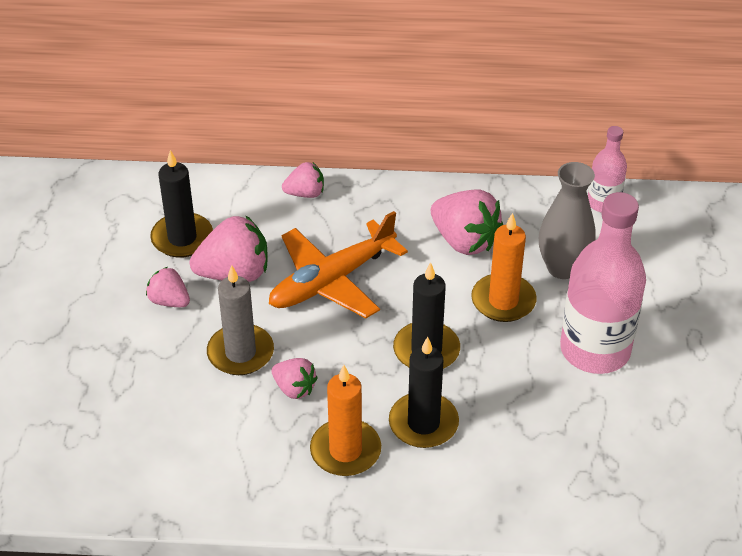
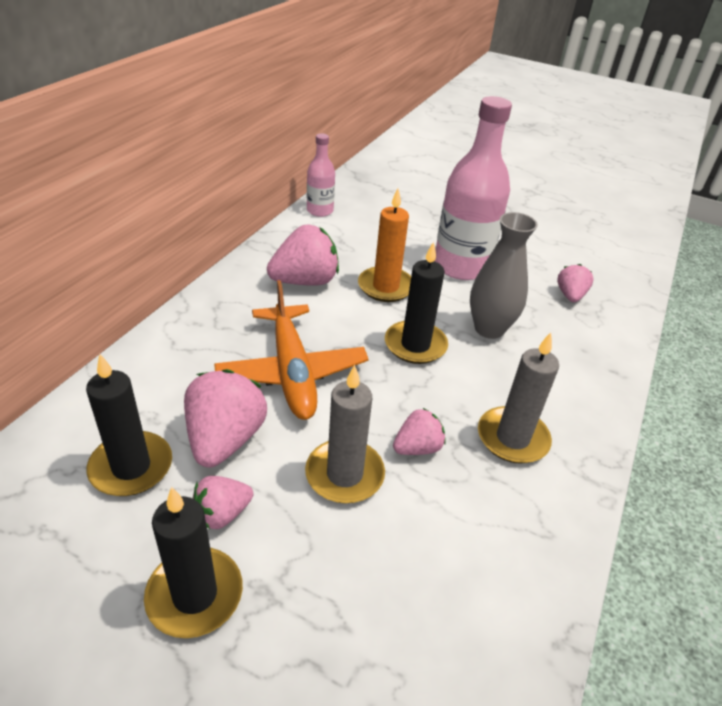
camera: 70 degrees left, 5 degrees down
pink strawberry [282,162,324,198] -> pink strawberry moved to [557,264,594,302]
orange candle [310,365,381,476] -> grey candle [478,332,559,464]
black candle [389,337,459,448] -> black candle moved to [144,487,243,638]
grey vase [539,162,596,279] -> grey vase moved to [470,212,538,339]

